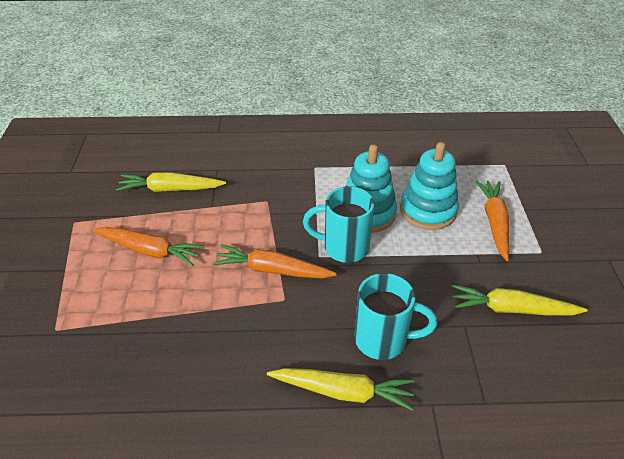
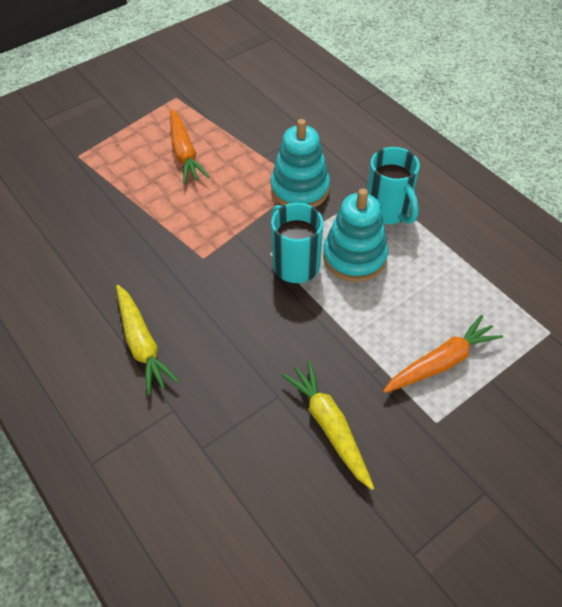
camera: 55 degrees right, 10 degrees up
yellow carrot [116,172,226,192] -> none
orange carrot [213,244,337,278] -> none
turquoise mug [355,273,437,360] -> turquoise mug moved to [367,147,420,224]
turquoise stacking toy [400,142,459,230] -> turquoise stacking toy moved to [270,119,330,208]

